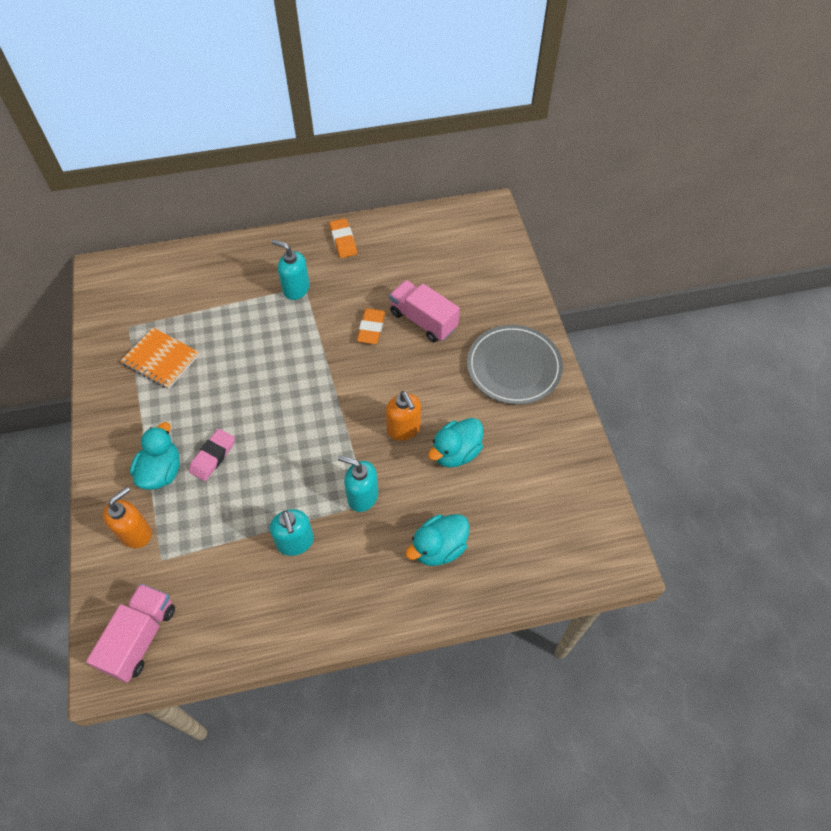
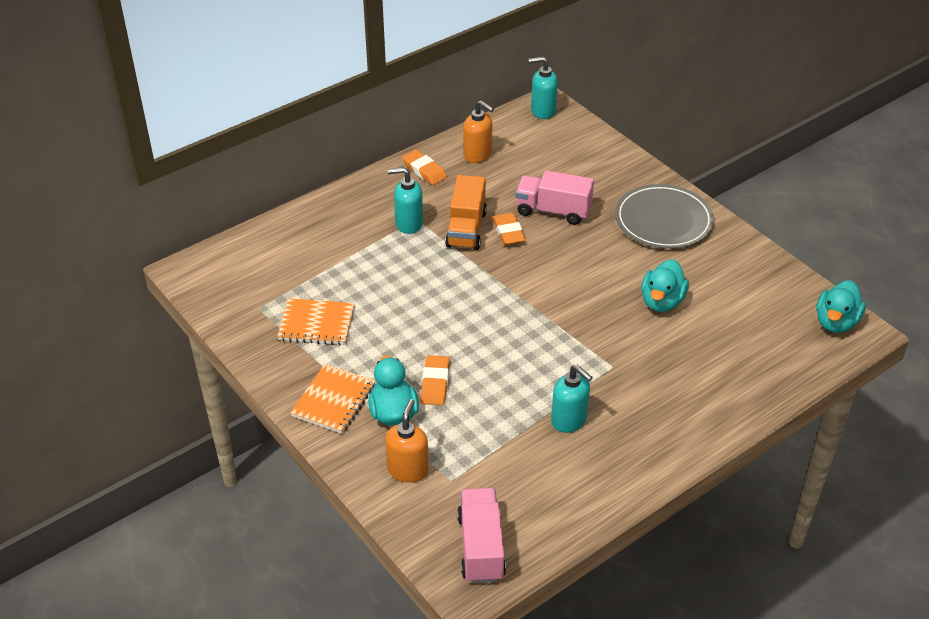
camera: 25 degrees left, 15 degrees down
pink eraser [189,429,235,481] -> orange eraser [421,355,450,405]
turquoise soap dispenser [338,455,378,512] -> turquoise soap dispenser moved to [529,56,558,119]
orange soap dispenser [386,391,421,441] -> orange soap dispenser moved to [463,101,494,163]
turquoise duck [405,514,469,566] -> turquoise duck moved to [816,280,866,333]
none -> orange notebook [290,364,376,434]
none -> orange truck [445,175,487,250]

